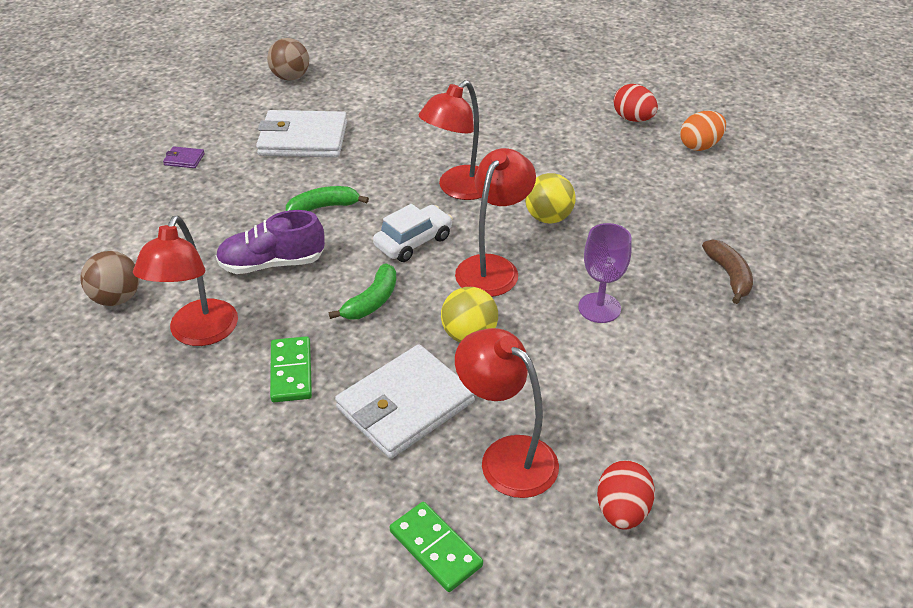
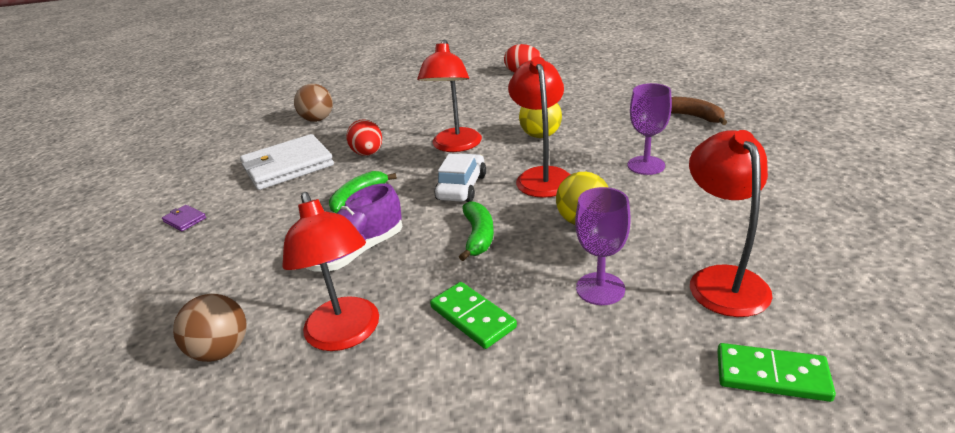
camera: 30 degrees left, 10 degrees down
purple wallet [163,146,205,168] -> purple wallet turned 60 degrees clockwise [162,205,206,231]
brown ball [267,38,309,81] -> brown ball moved to [294,84,333,122]
white wallet [335,344,475,459] -> purple goblet [575,187,631,305]
red lamp [455,328,559,498] -> red lamp turned 75 degrees clockwise [689,130,772,317]
red egg [597,460,655,530] -> red egg moved to [346,119,382,156]
orange egg [680,111,726,151] -> none

